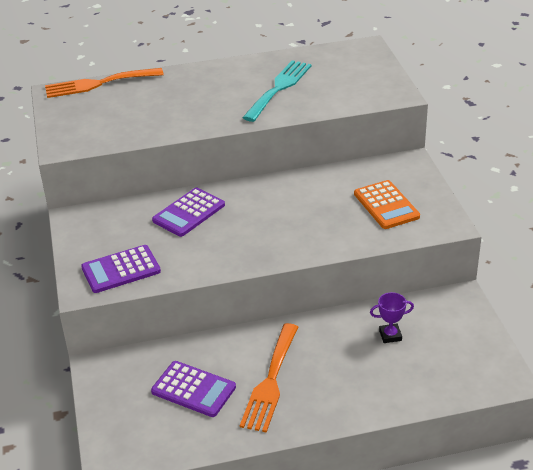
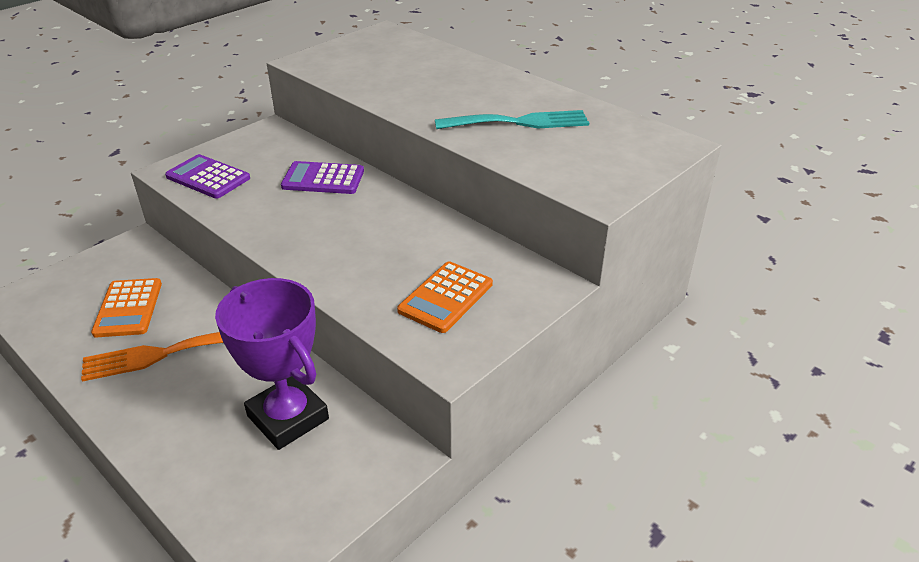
camera: 55 degrees right, 0 degrees up
orange fork [45,68,164,98] -> none
purple calculator [151,361,236,417] -> orange calculator [91,278,162,337]
purple trophy [370,292,414,343] -> purple trophy [215,278,329,450], size x2.36

